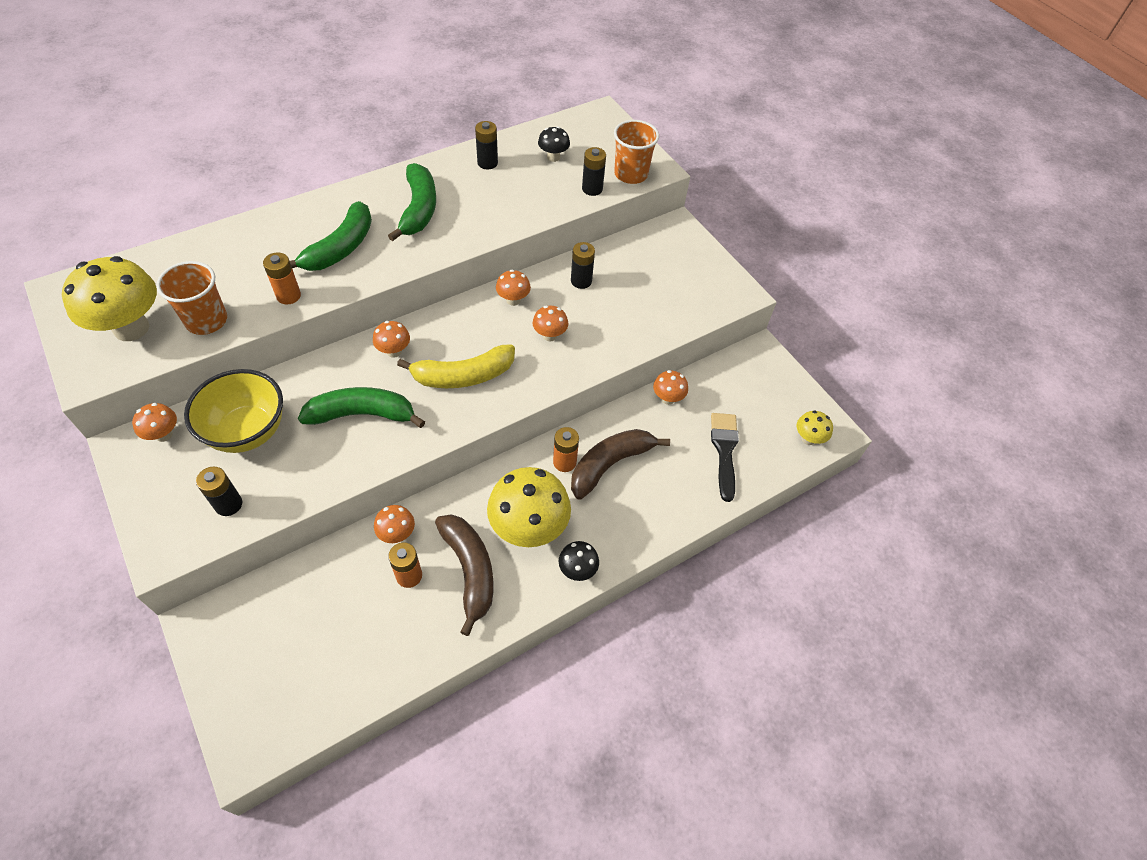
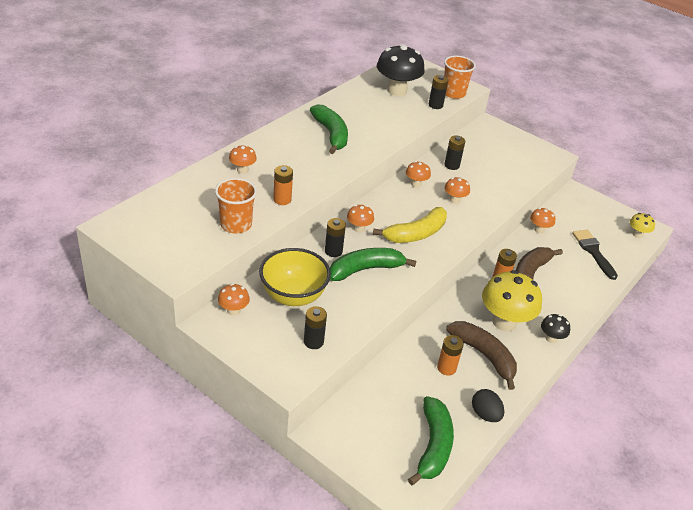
camera: 20 degrees left, 15 degrees down
yellow mushroom [62,256,157,341] -> none
green banana [290,201,372,271] -> green banana moved to [408,396,454,485]
orange mushroom [374,505,415,543] -> orange mushroom moved to [229,145,257,174]
black battery [475,121,498,169] -> black battery moved to [325,218,346,257]
black mushroom [538,126,570,162] -> black mushroom [377,44,425,96], size x2.06
none -> black egg [472,389,504,422]

